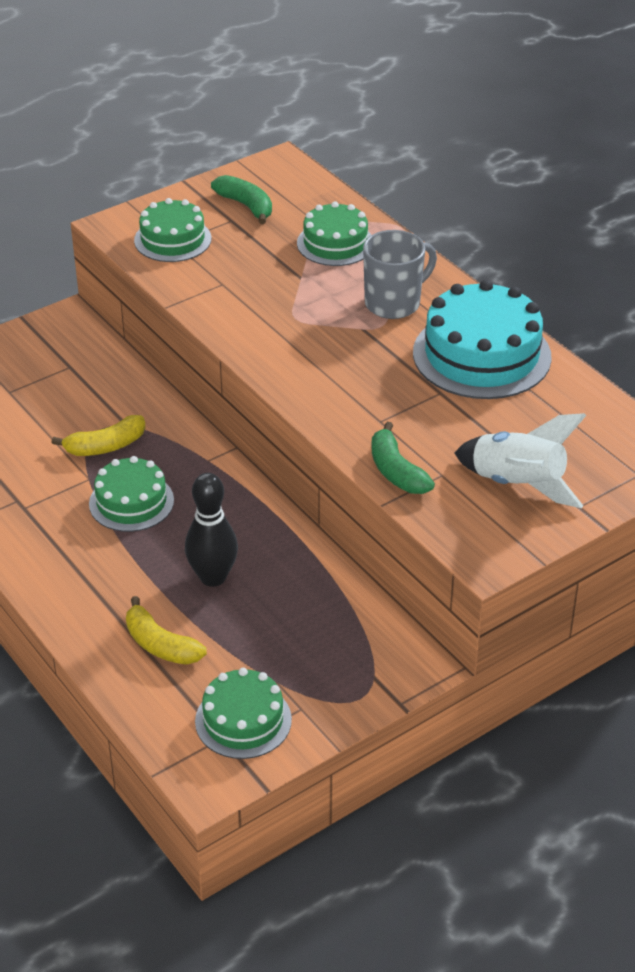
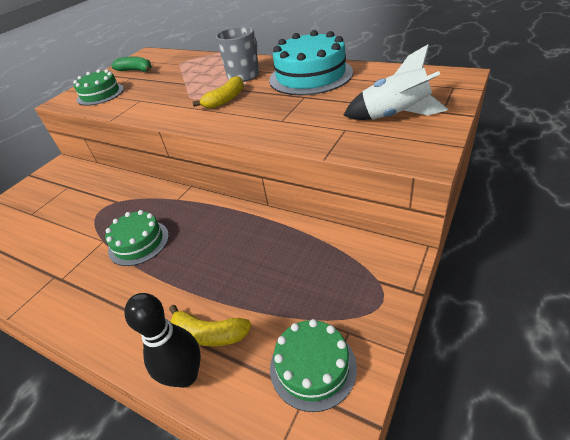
camera: 20 degrees left, 0 degrees up
yellow banana [52,415,146,456] -> yellow banana moved to [193,76,244,108]
black bowling pin [185,473,238,587] -> black bowling pin moved to [124,293,201,388]
green cake [297,201,371,266] -> none
green banana [371,422,435,494] -> none

